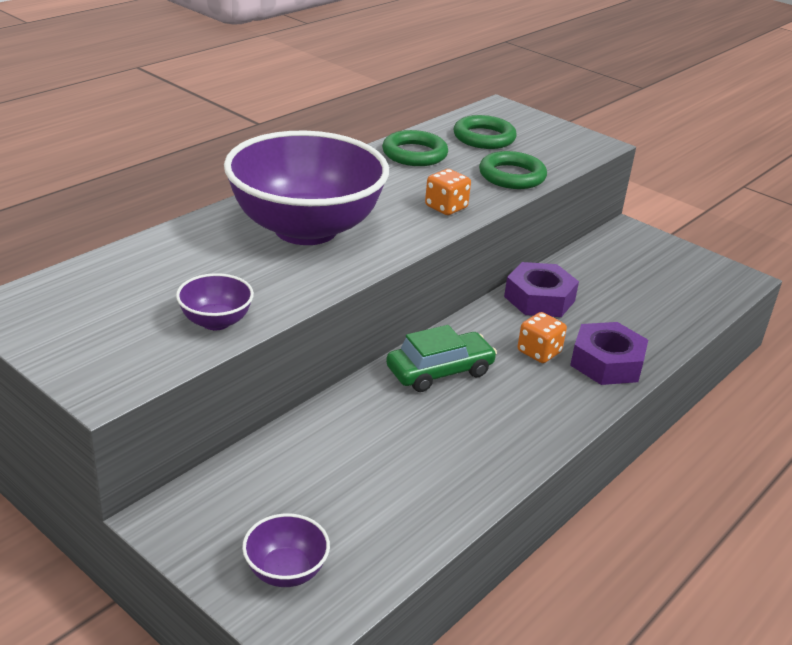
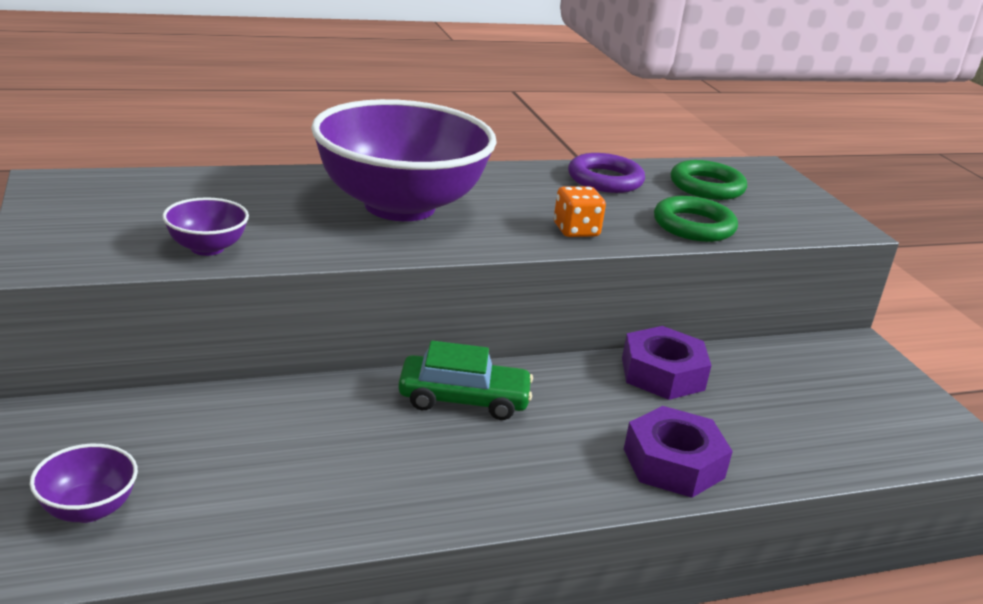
camera: 30 degrees right, 5 degrees down
green ring [382,130,448,166] -> purple ring [568,153,645,193]
orange dice [518,312,567,363] -> none

